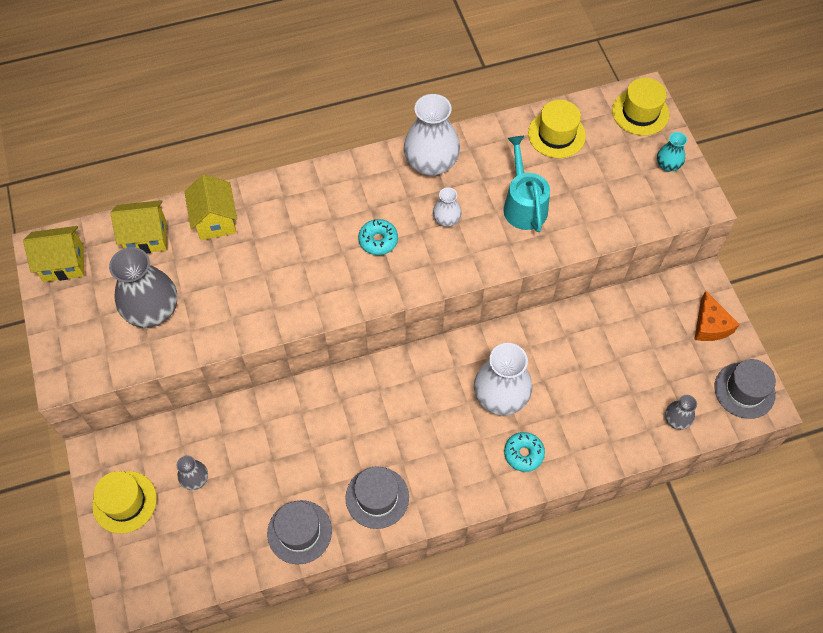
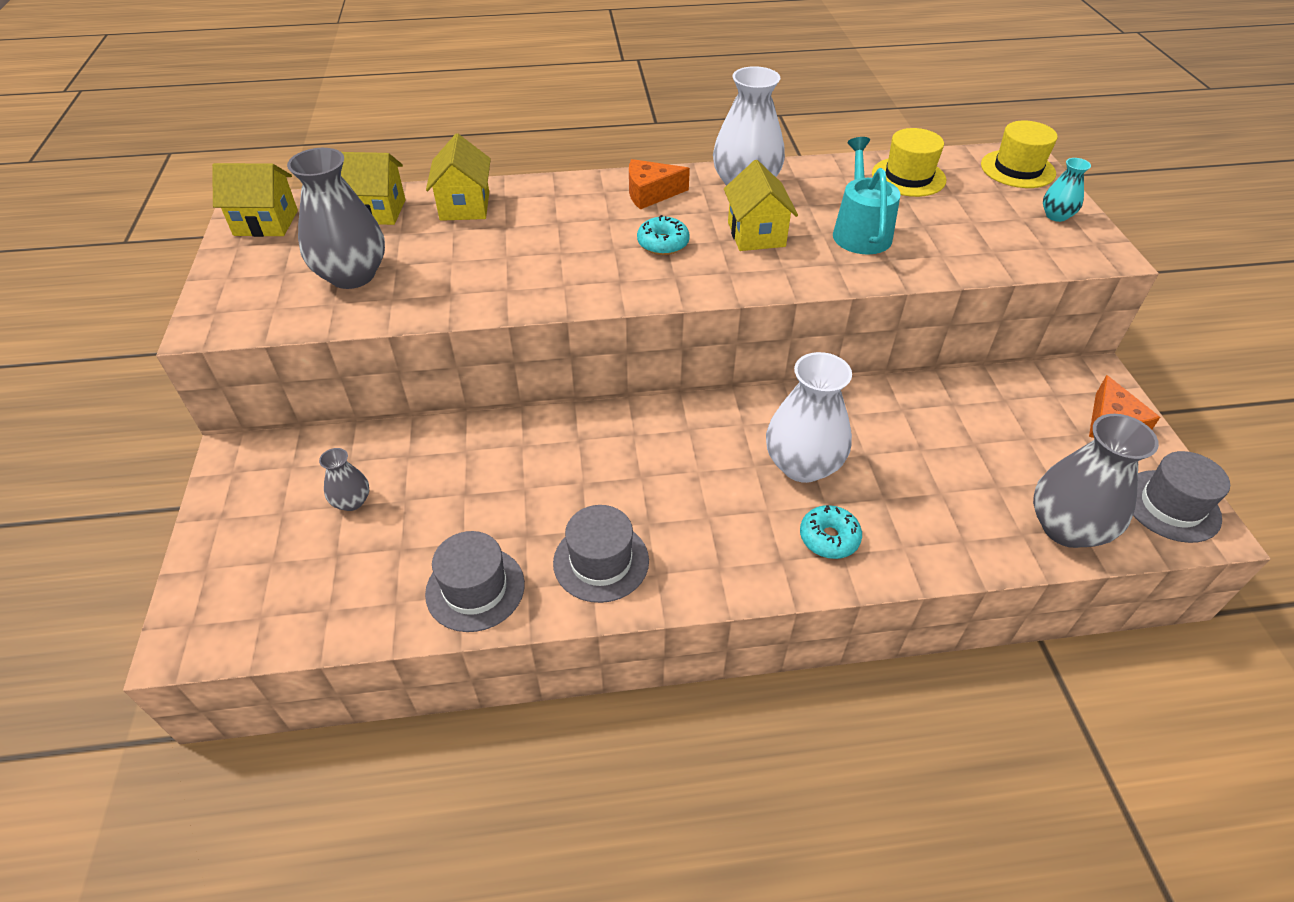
camera: 10 degrees right, 15 degrees down
yellow hat [92,471,157,534] -> none
white vase [433,187,462,227] -> yellow house [724,160,798,251]
grey vase [665,395,697,430] -> grey vase [1033,414,1159,548], size x2.00
none -> orange cheese [629,159,690,210]

